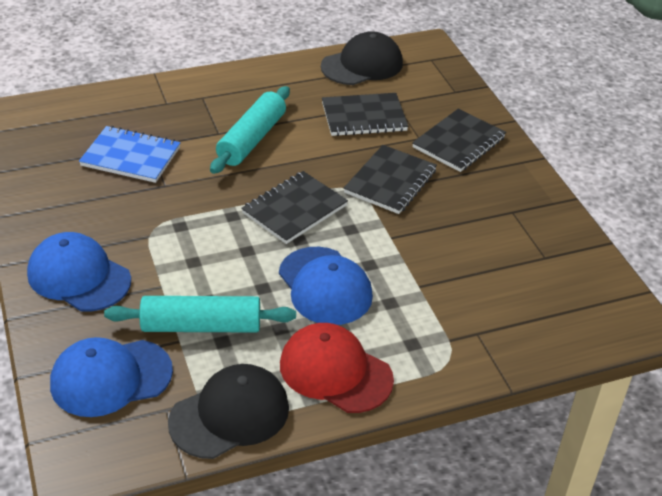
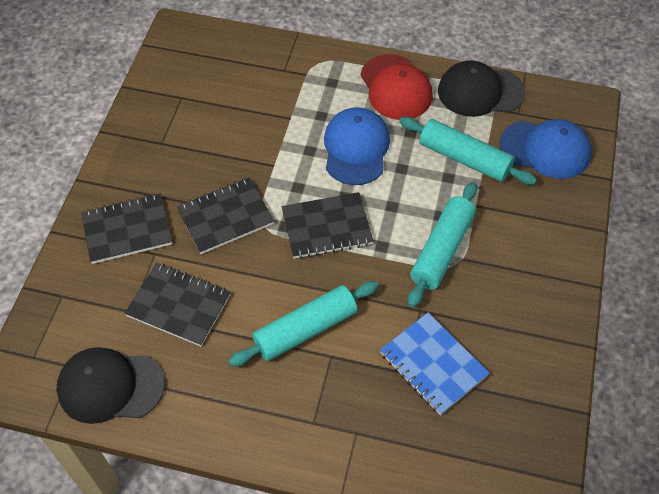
camera: 145 degrees left, 15 degrees up
blue cap [27,232,131,311] -> none
none -> turquoise rolling pin [408,182,477,308]

